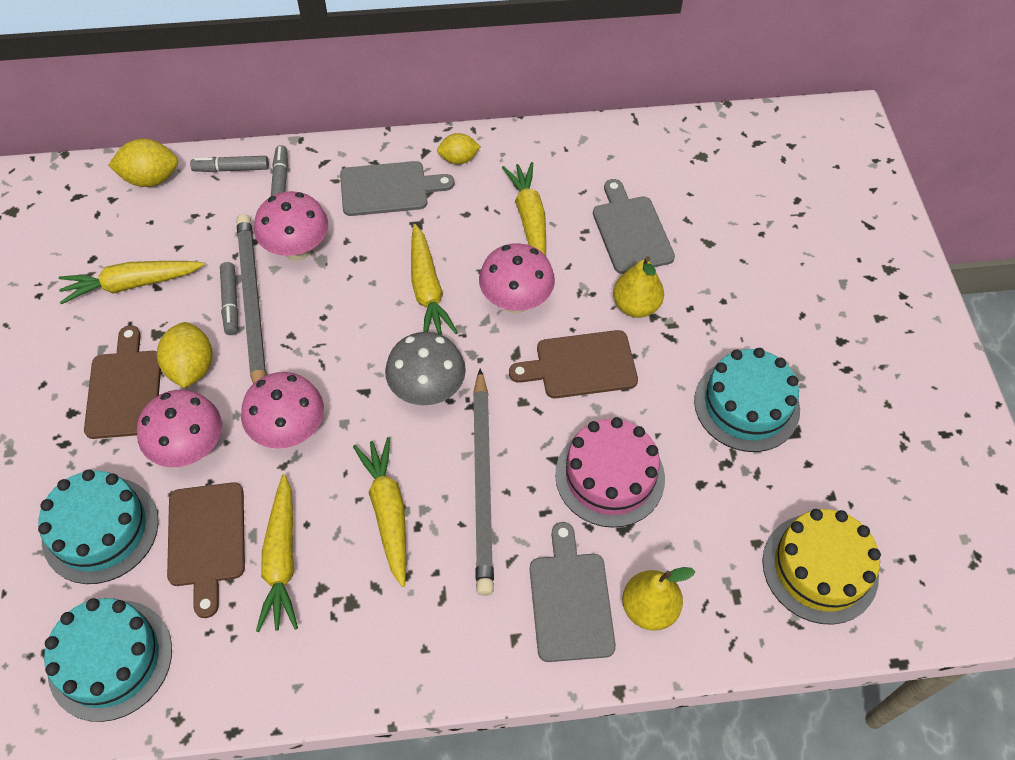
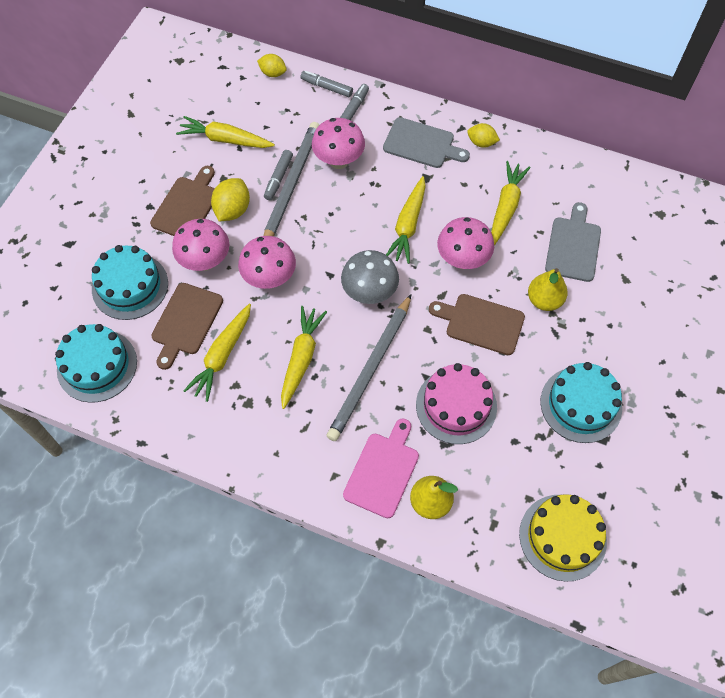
camera: 30 degrees right, 5 degrees up
yellow lemon [108,139,178,187] -> yellow lemon [257,54,287,77], size x0.66
grey cutting board [530,522,616,662] -> pink cutting board [343,418,419,518]

